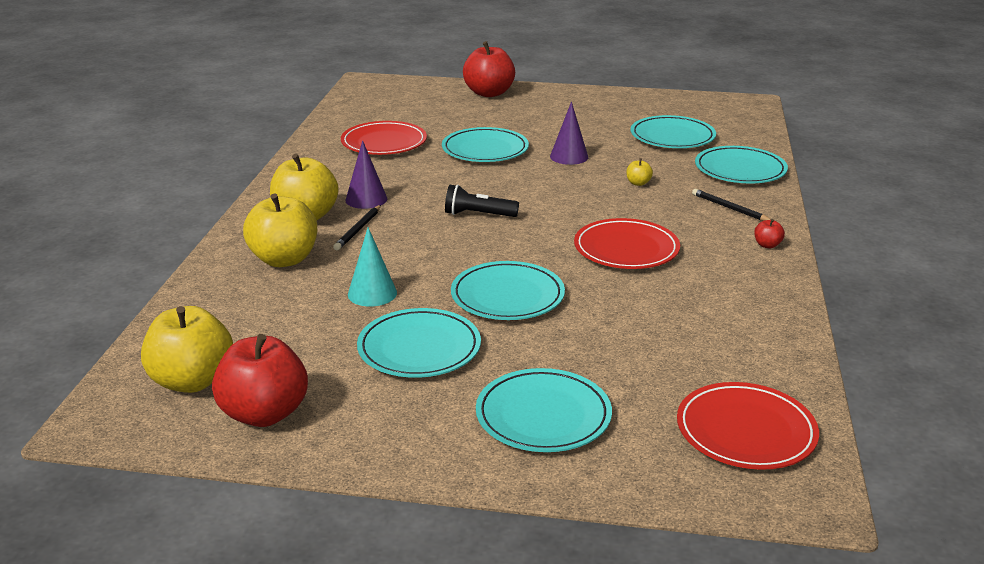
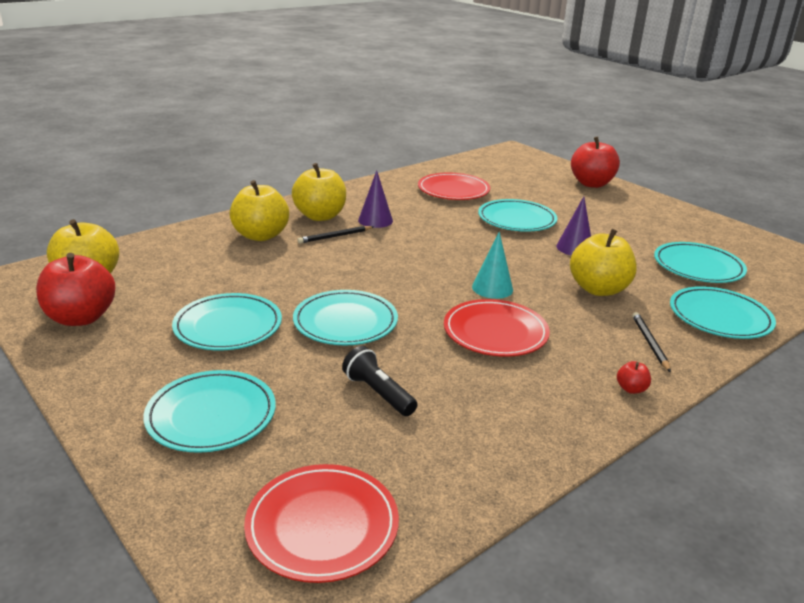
camera: 40 degrees right, 0 degrees up
turquoise cone [348,227,397,307] -> turquoise cone moved to [472,232,513,299]
black flashlight [445,185,519,217] -> black flashlight moved to [342,346,417,416]
yellow apple [626,158,653,186] -> yellow apple [570,229,637,296], size x2.41

